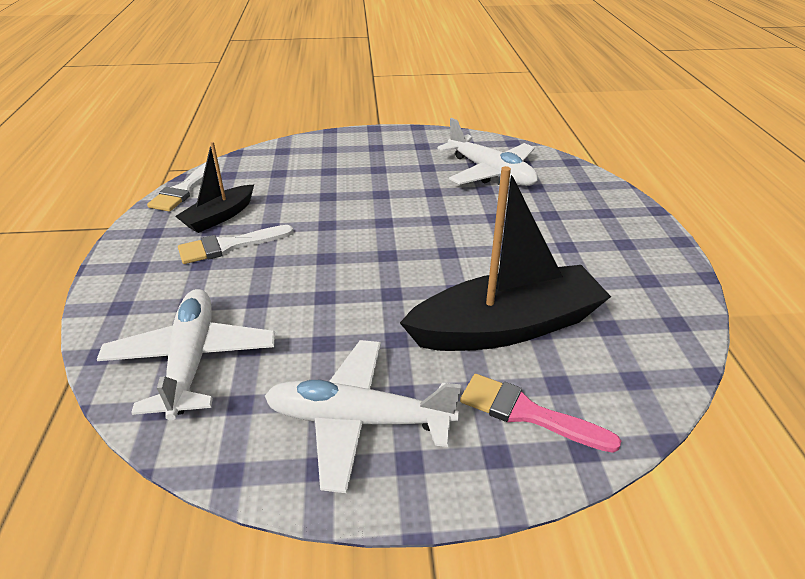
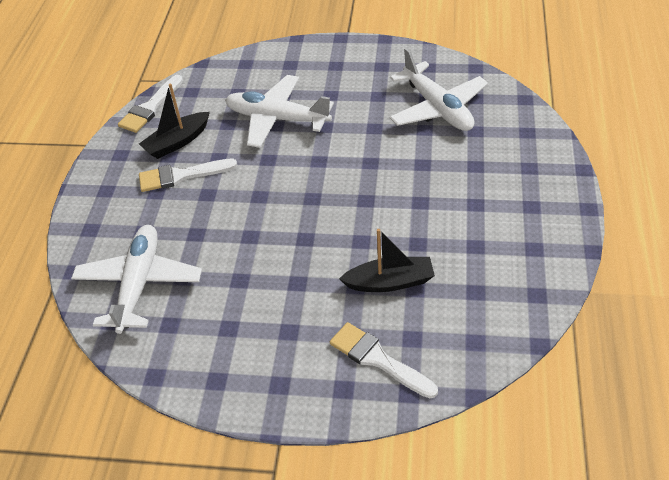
camera: 15 degrees right, 10 degrees up
white plane [265,340,461,493] -> white plane moved to [225,75,334,148]
black boat [400,166,611,351] -> black boat [339,229,435,292], size x0.54
pink brush [460,374,621,453] -> white brush [330,322,438,398]

